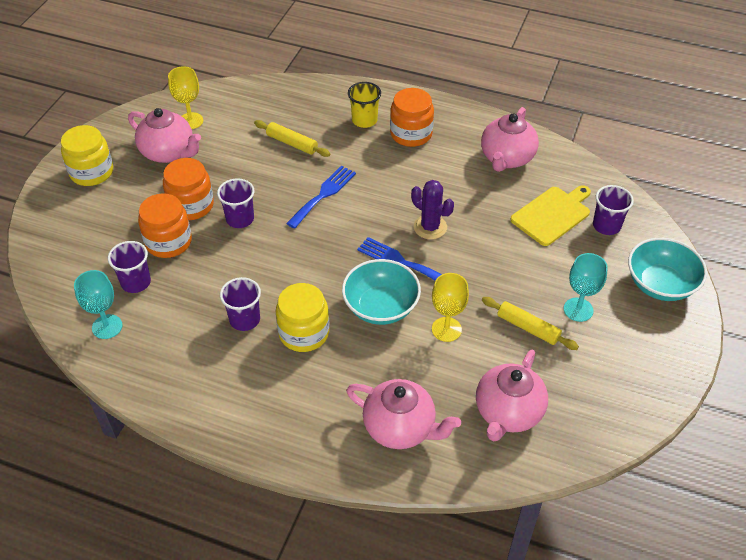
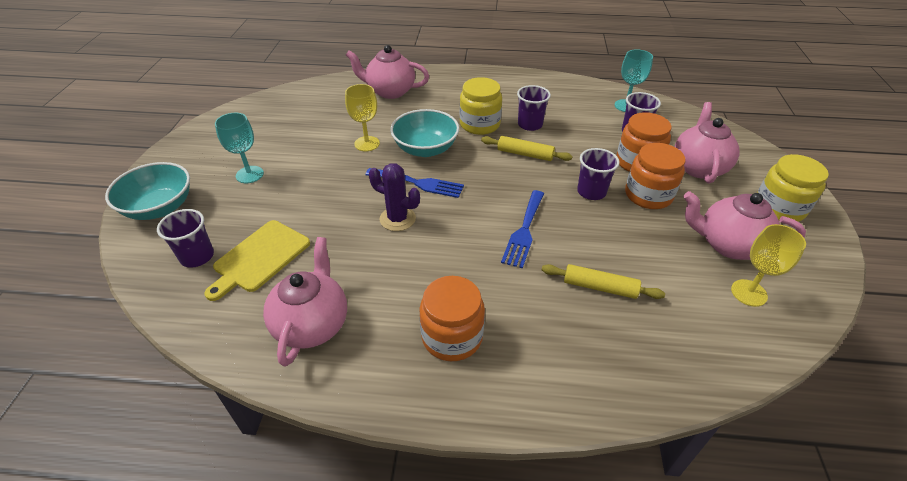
camera: 165 degrees right, 5 degrees down
yellow cup [348,82,381,128] -> none
pink teapot [476,350,548,441] -> pink teapot moved to [675,102,740,183]
yellow rolling pin [482,297,579,350] -> yellow rolling pin moved to [481,136,573,161]

